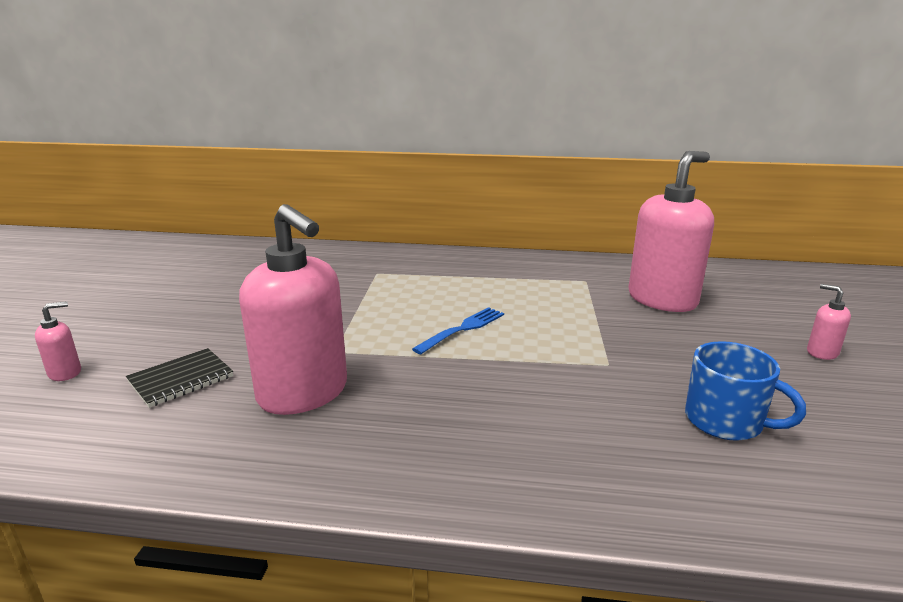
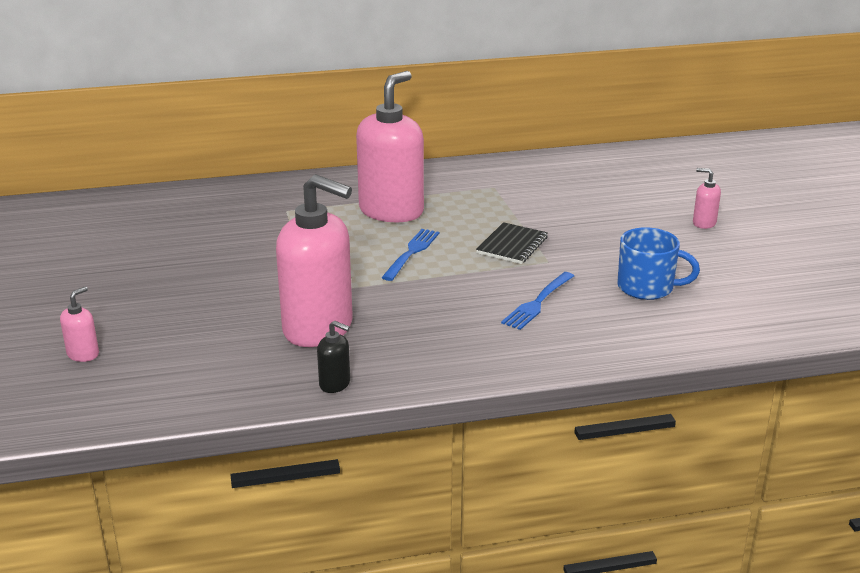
camera: 20 degrees left, 5 degrees up
black notebook [126,348,233,408] -> black notebook moved to [476,222,548,264]
pink soap dispenser [628,151,714,312] -> pink soap dispenser moved to [356,71,424,222]
none -> black soap dispenser [317,321,350,393]
none -> blue fork [501,272,574,330]

